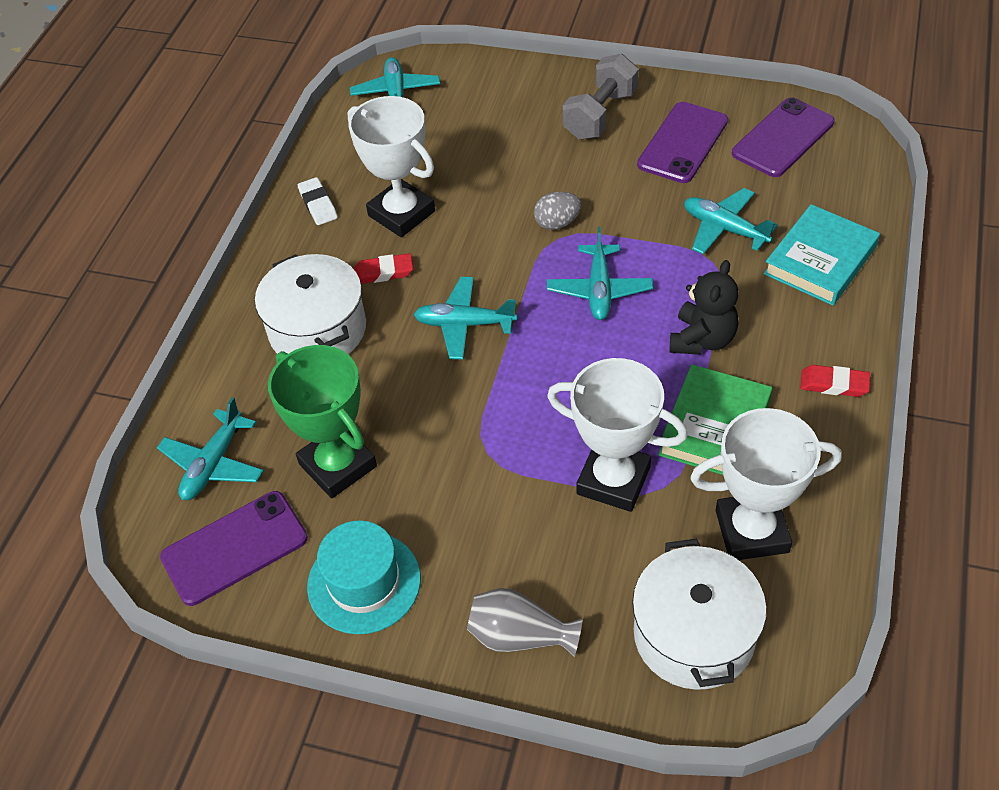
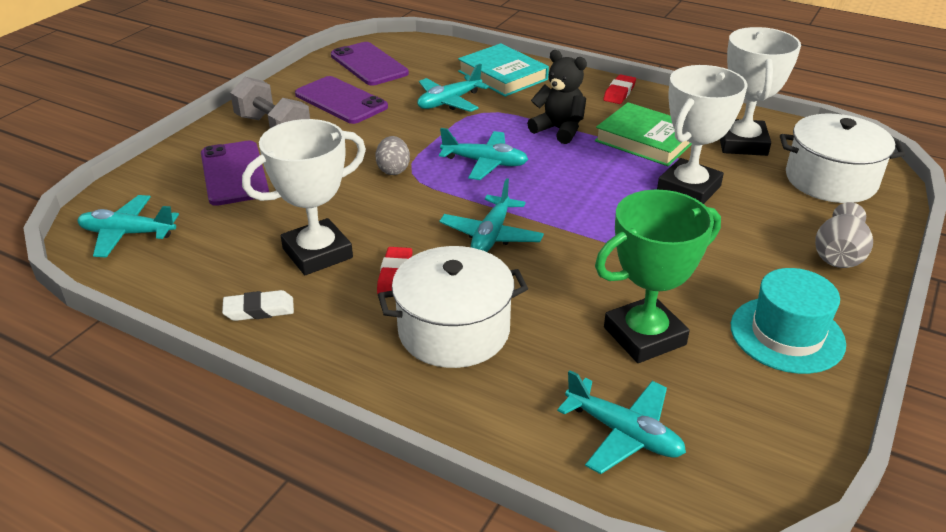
camera: 80 degrees left, 15 degrees down
purple phone [160,491,308,606] -> purple phone moved to [201,140,269,206]

